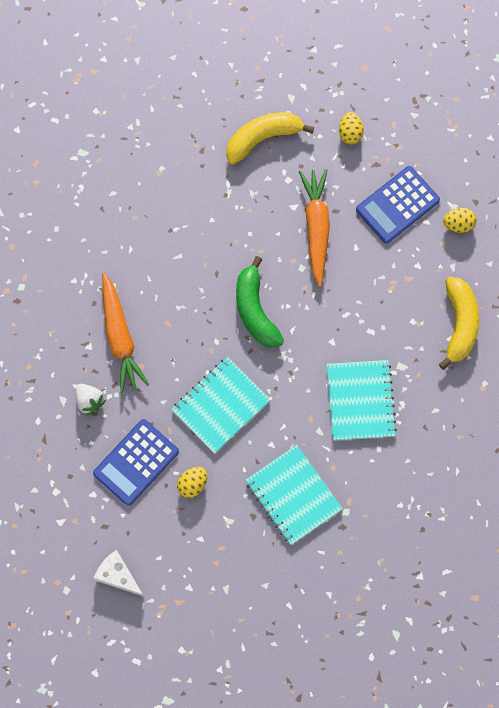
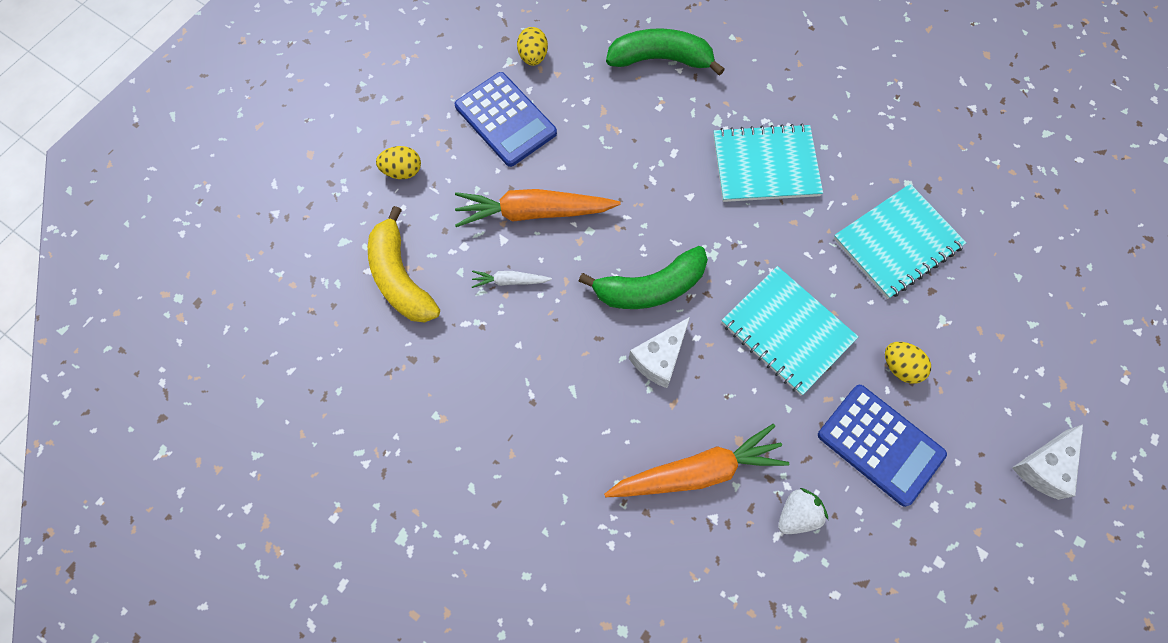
camera: 90 degrees left, 5 degrees down
yellow banana [439,277,479,370] -> green banana [606,28,725,76]
none -> white carrot [472,271,552,288]
none -> white cheese [629,317,690,388]

